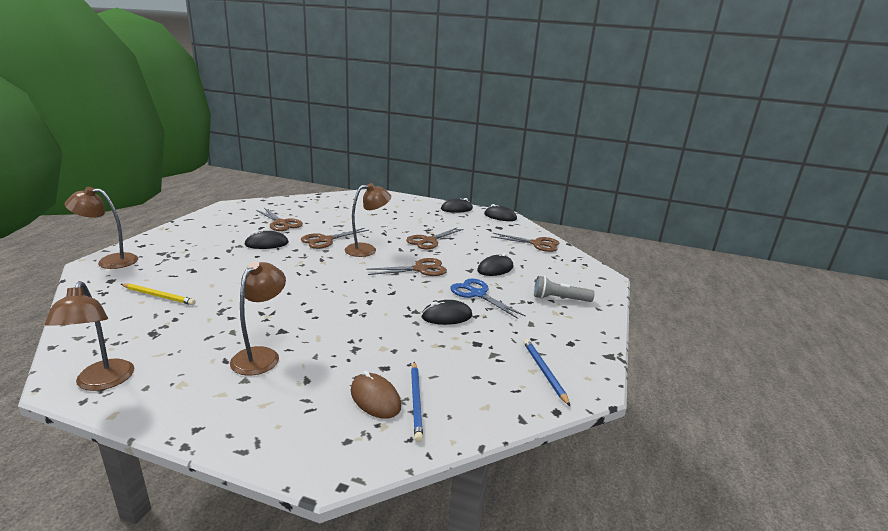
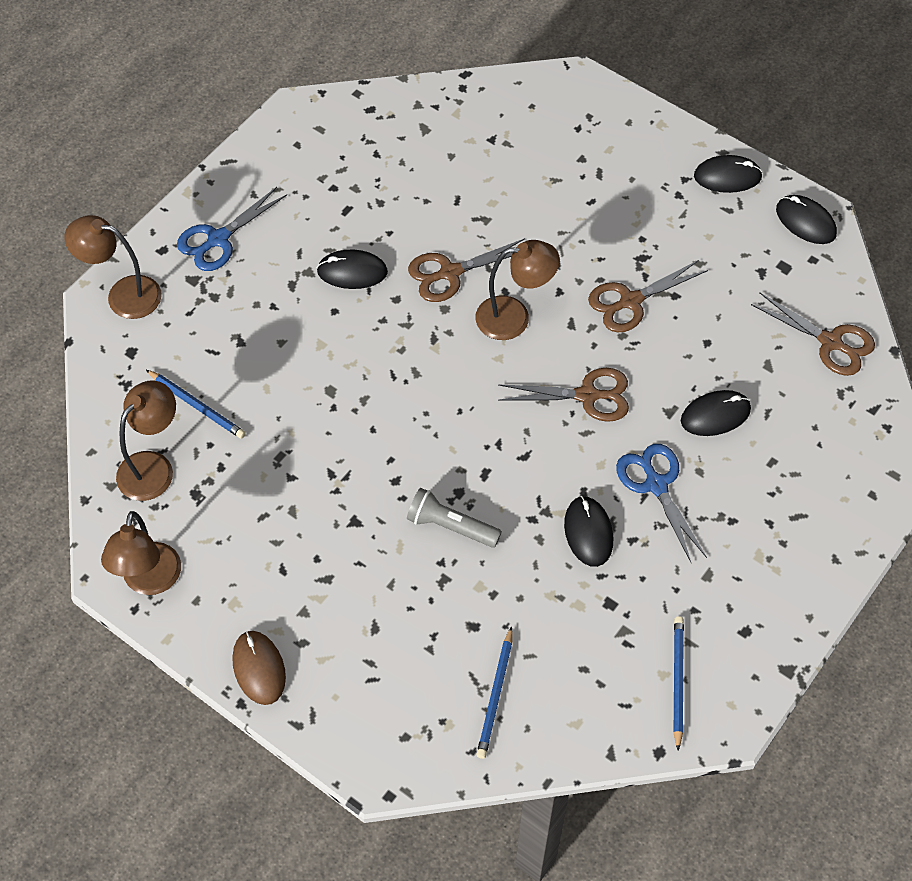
camera: 20 degrees right, 35 degrees up
yellow pencil [121,284,196,305] -> blue pencil [146,370,246,439]
brown lamp [230,261,286,375] -> brown lamp moved to [116,380,176,501]
brown scissors [256,208,303,231] -> none
brown mouse [351,371,401,419] -> brown mouse moved to [232,631,286,705]
black mouse [421,300,472,325] -> black mouse turned 75 degrees clockwise [564,496,613,567]
grey flashlight [534,276,595,302] -> grey flashlight moved to [407,488,502,548]
none -> blue scissors [177,187,287,271]

